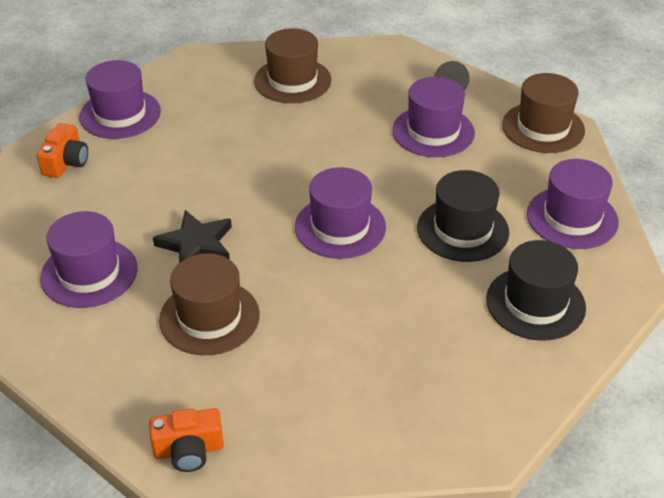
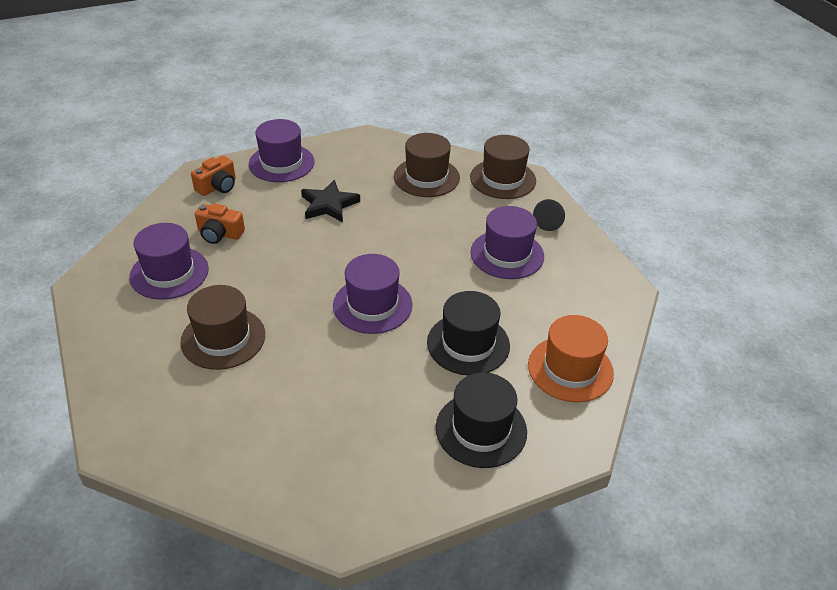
camera: 25 degrees right, 0 degrees up
orange camera [149,408,224,472] -> orange camera moved to [195,203,245,244]
black star [153,210,232,263] -> black star moved to [301,180,360,222]
brown hat [502,73,585,153] -> brown hat moved to [470,135,536,199]
purple hat [527,159,619,249] -> orange hat [528,315,614,402]

